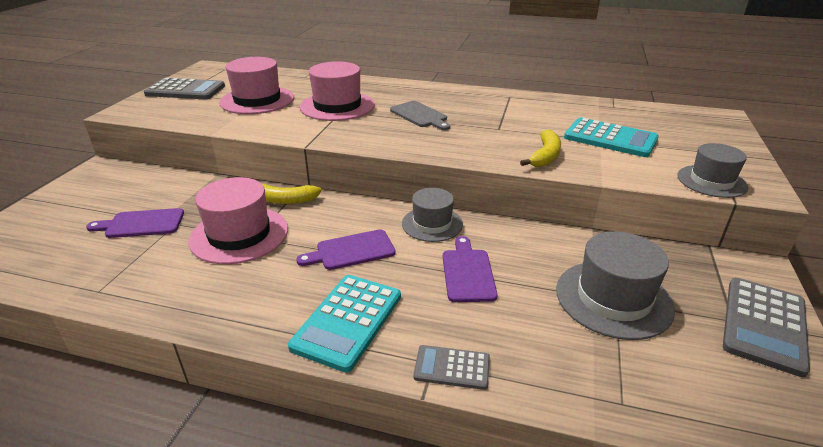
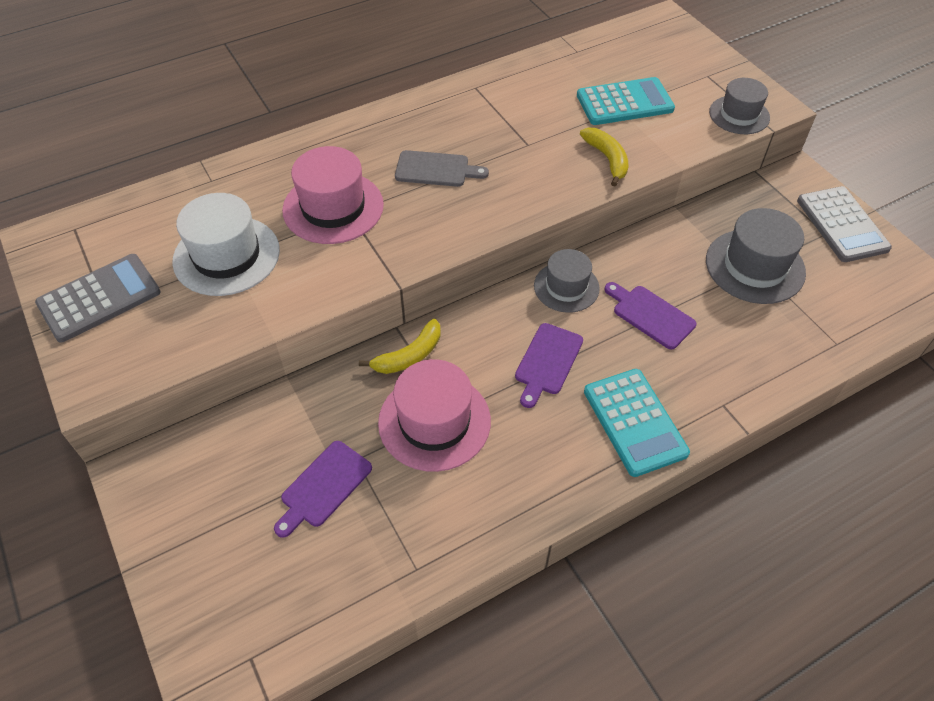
camera: 45 degrees left, 20 degrees up
pink hat [219,57,294,114] -> white hat [172,193,280,296]
grey calculator [413,345,490,390] -> none

